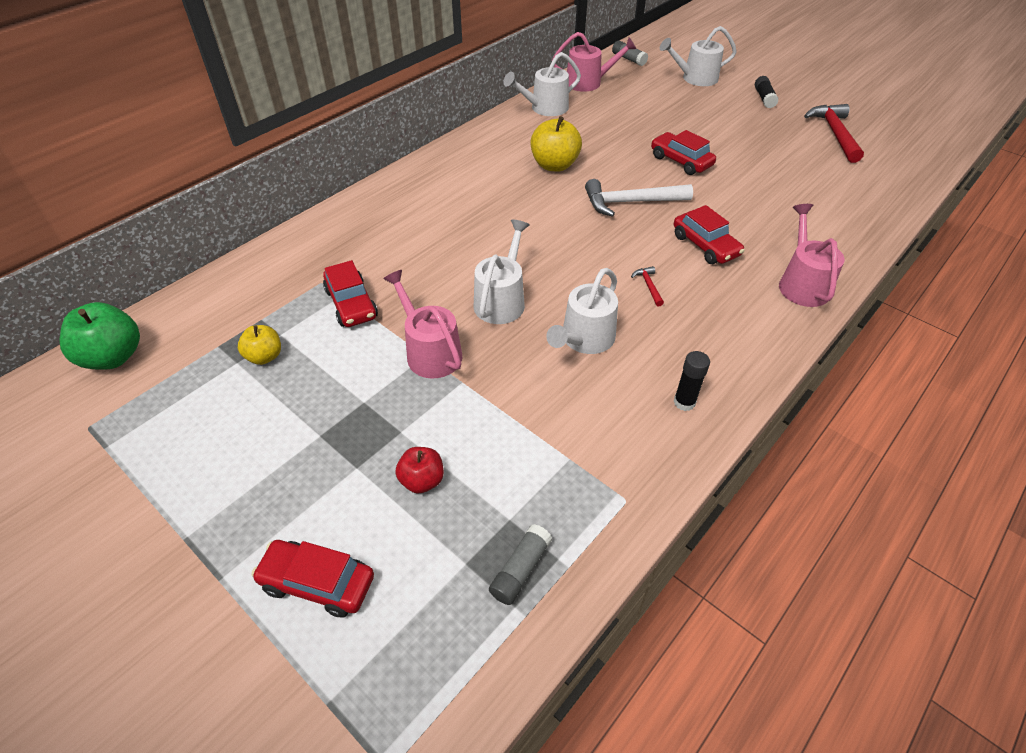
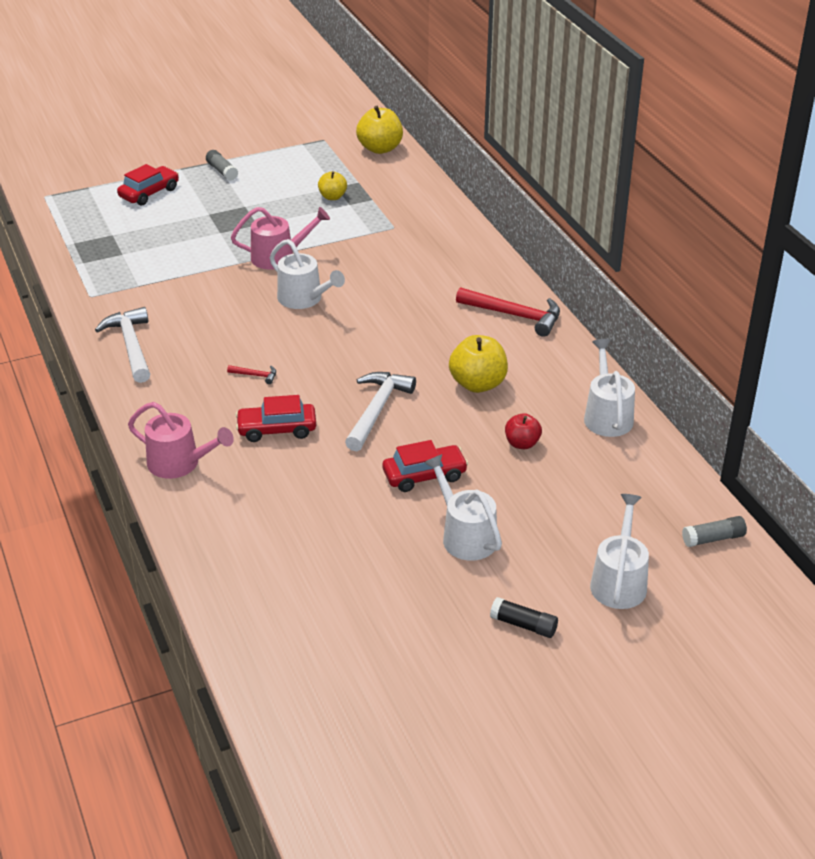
camera: 115 degrees right, 10 degrees down
green apple [60,302,140,370] -> yellow apple [356,106,403,154]
red car [323,260,378,327] -> none
red apple [395,447,444,494] -> red apple moved to [505,413,542,449]
grey glue stick [489,524,552,605] -> grey glue stick moved to [206,150,238,181]
white watering can [546,268,618,354] -> white watering can moved to [424,454,502,561]
pink watering can [552,32,636,92] -> none
black glue stick [673,351,710,411] -> white hammer [95,307,150,383]
red hammer [804,104,864,163] -> red hammer moved to [456,287,560,337]

